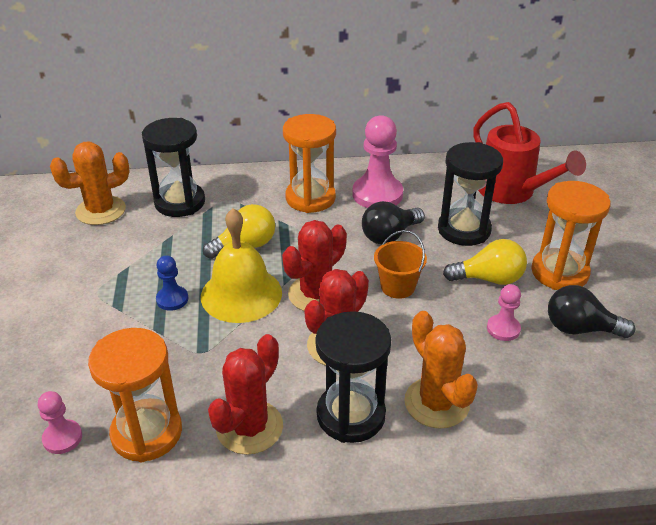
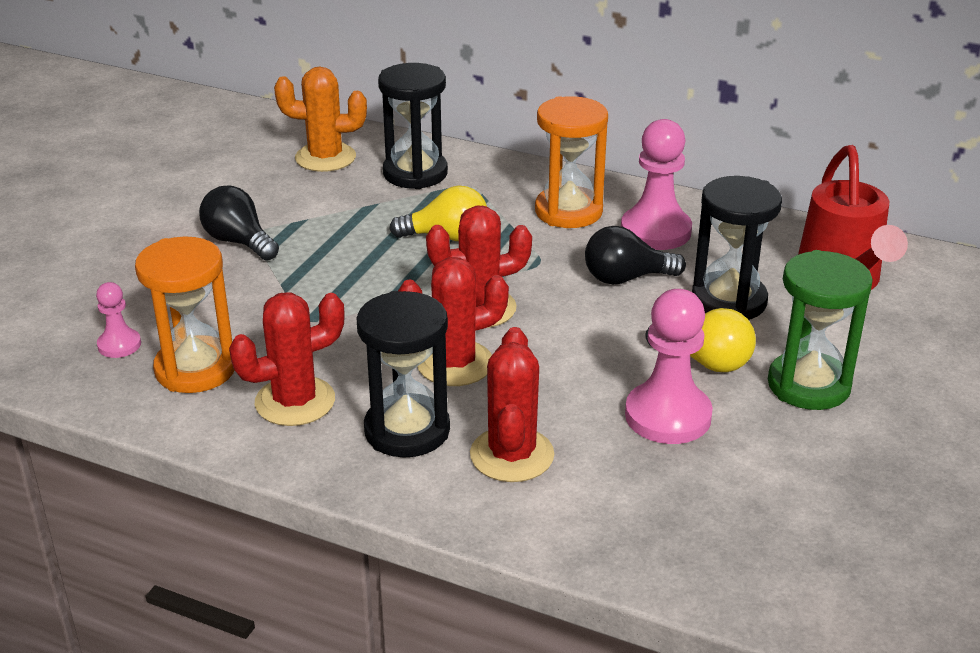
camera: 30 degrees right, 5 degrees down
blue pawn [156,255,188,311] -> none
yellow bell [201,208,282,323] -> none
orange bucket [374,230,427,299] -> none
orange cactus [404,311,478,428] -> red cactus [470,327,554,482]
pink pawn [487,284,521,341] -> pink pawn [625,289,713,444], size x1.89
orange hourglass [531,181,611,290] -> green hourglass [768,250,873,410]
black light bulb [548,285,635,338] -> black light bulb moved to [199,186,279,261]

